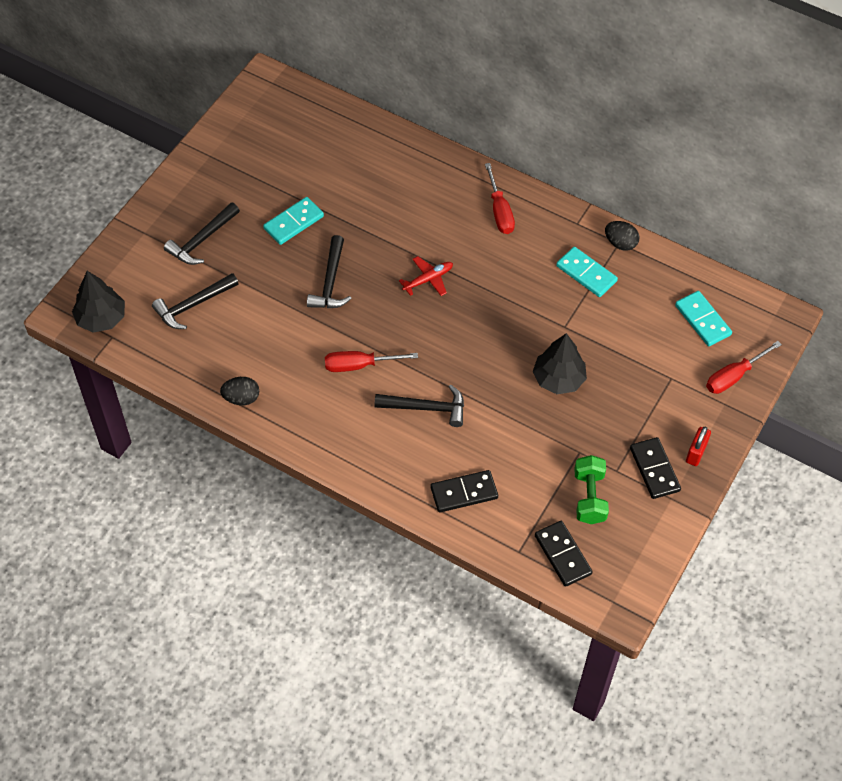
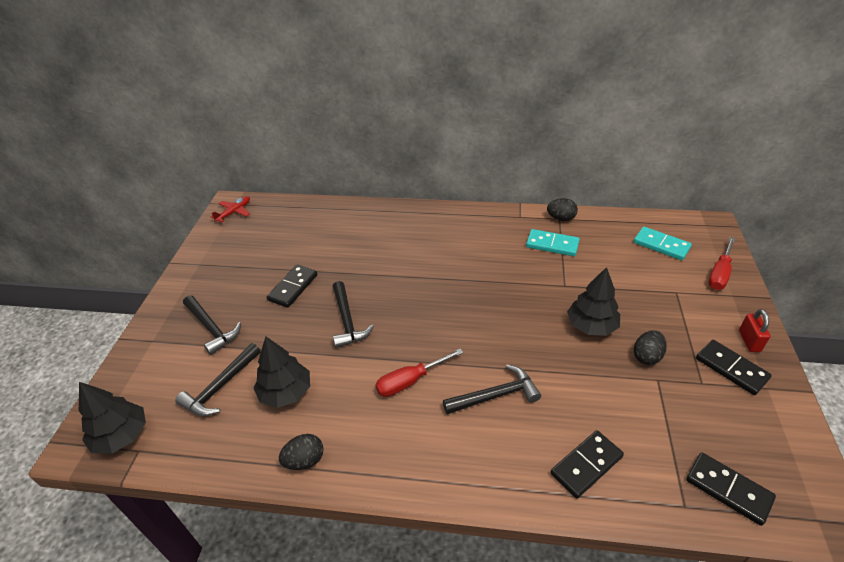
camera: 20 degrees left, 15 degrees down
black hammer [164,202,240,265] -> black hammer turned 60 degrees counterclockwise [183,296,241,355]
turquoise domino [263,197,324,245] -> black domino [267,265,317,308]
red plane [399,256,453,296] -> red plane moved to [211,196,250,223]
red screwdriver [485,163,515,234] -> none
green dumbbell [574,455,609,524] -> none
none -> black tree [254,336,310,408]
none -> black egg [634,330,667,365]

